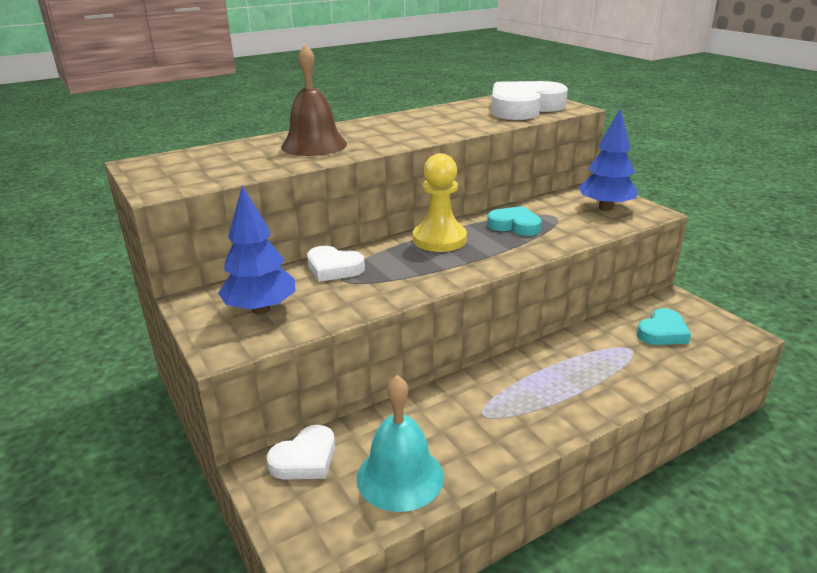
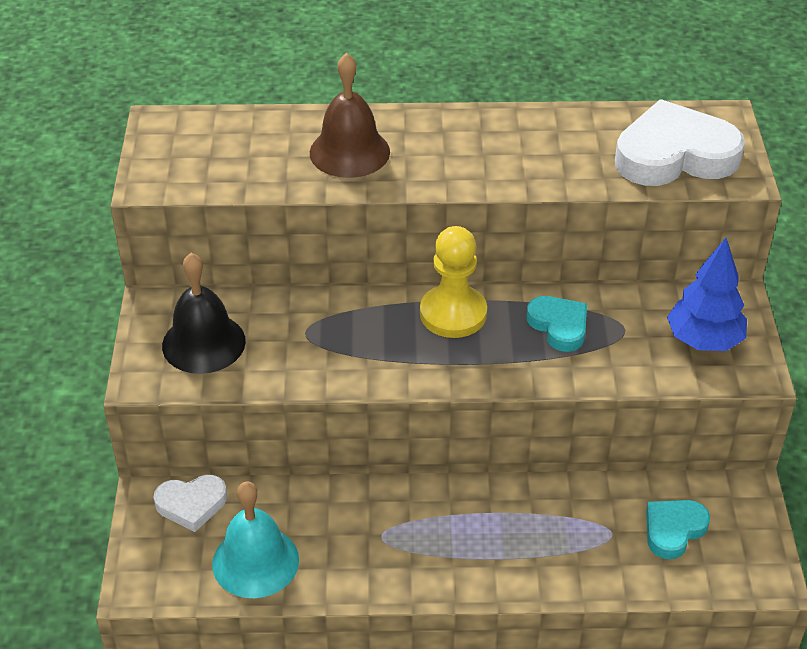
camera: 30 degrees right, 15 degrees up
blue tree [218,185,296,314] -> black bell [162,253,246,374]
white heart [307,246,365,282] -> none
turquoise heart [637,308,691,345] -> turquoise heart turned 150 degrees clockwise [646,500,710,559]

